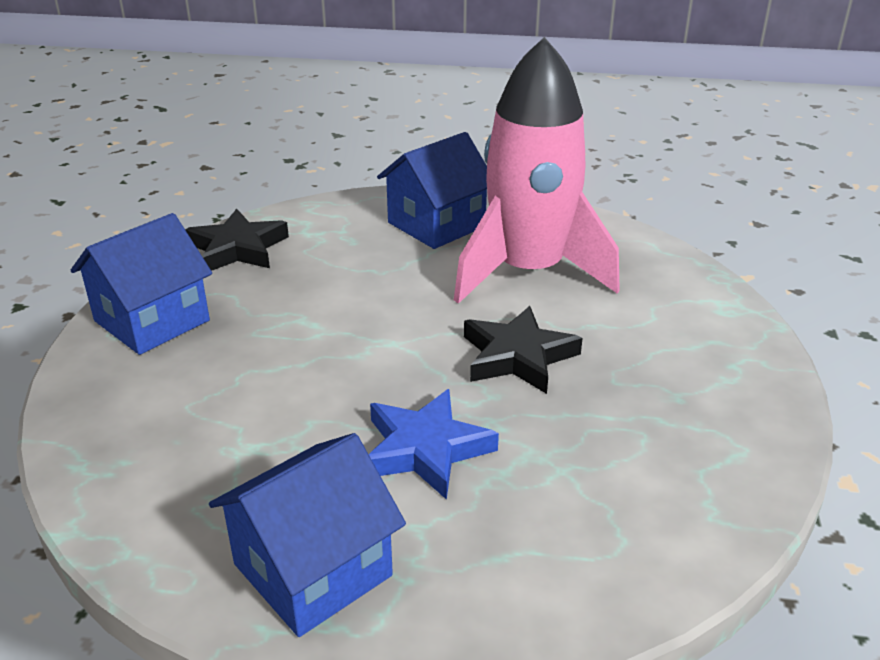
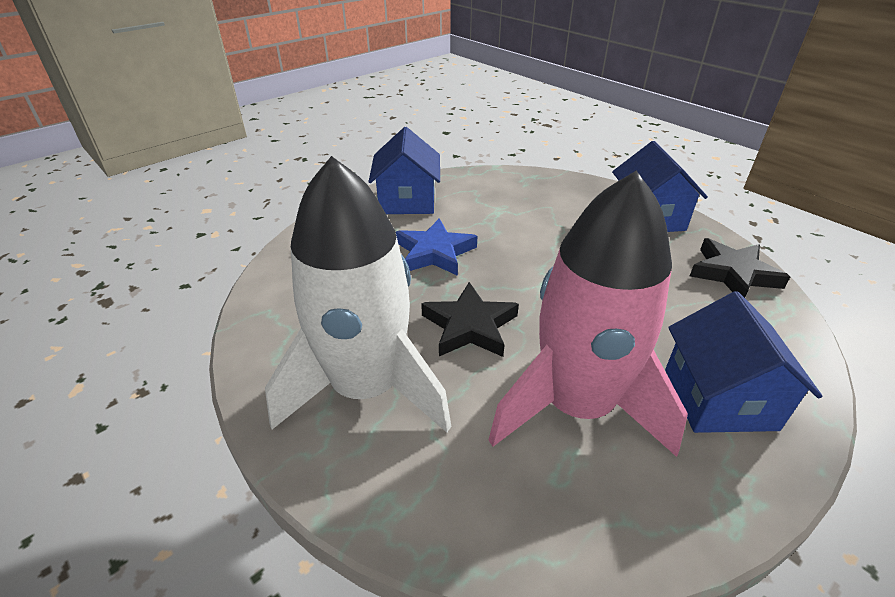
camera: 130 degrees right, 5 degrees up
none -> white rocket [265,156,451,432]

